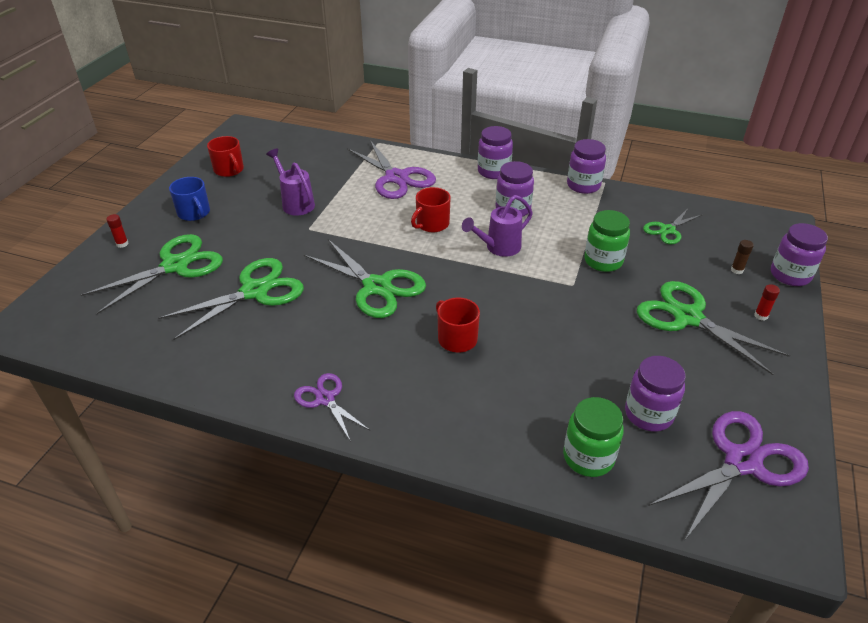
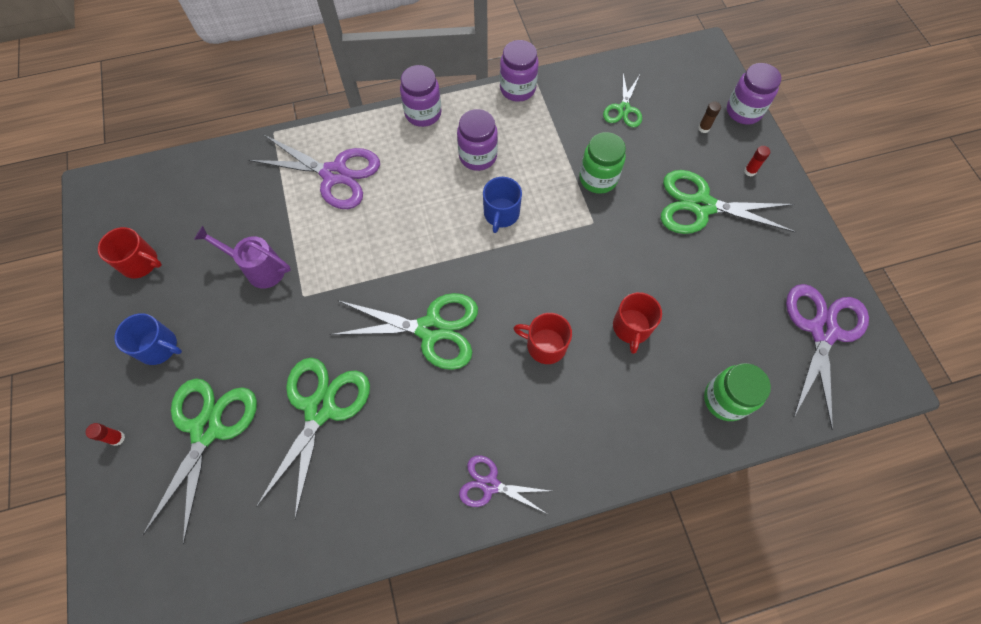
camera: 35 degrees left, 25 degrees up
red mug [411,187,451,232] -> red mug moved to [613,292,662,354]
purple watering can [462,195,533,257] -> blue mug [483,177,522,233]
purple jar [625,356,686,432] -> none

